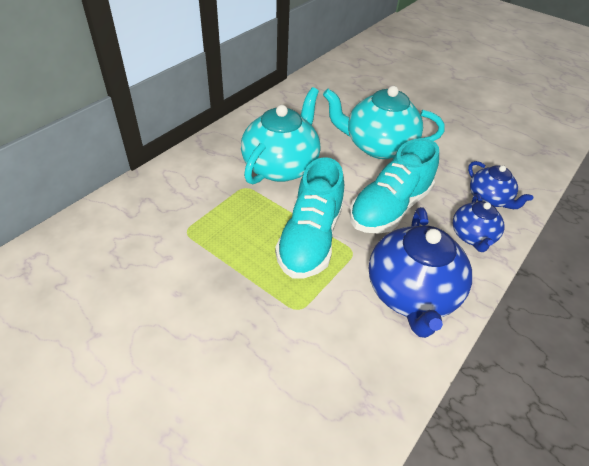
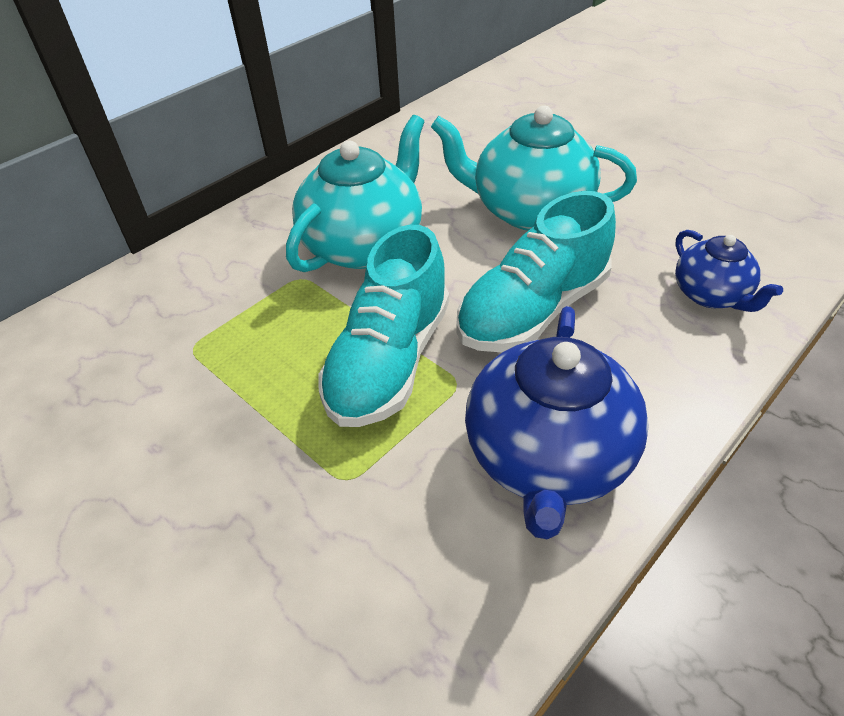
camera: 10 degrees right, 0 degrees up
blue teapot [453,193,505,252] -> none

